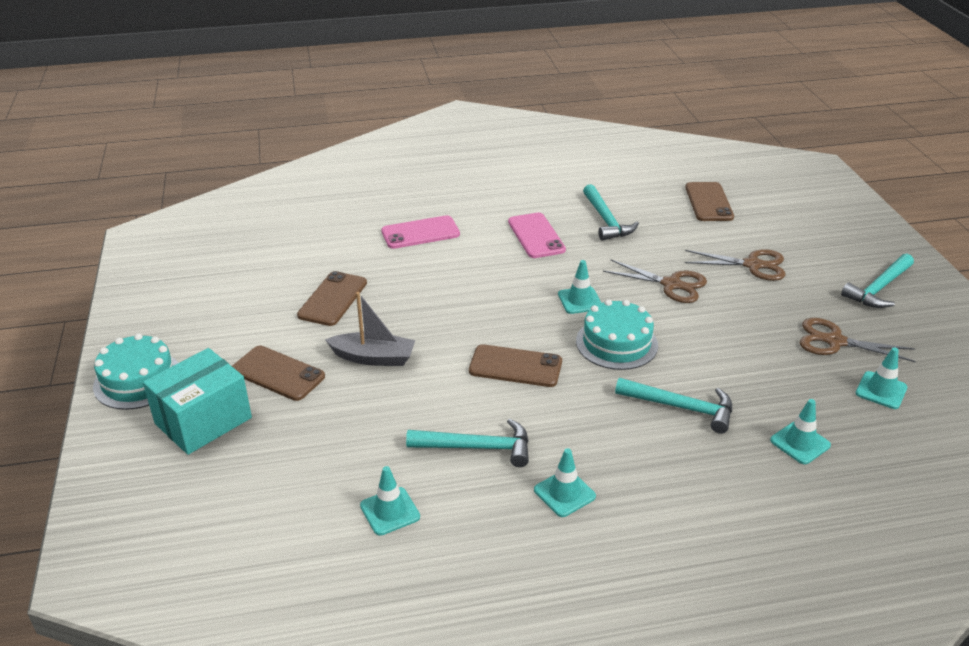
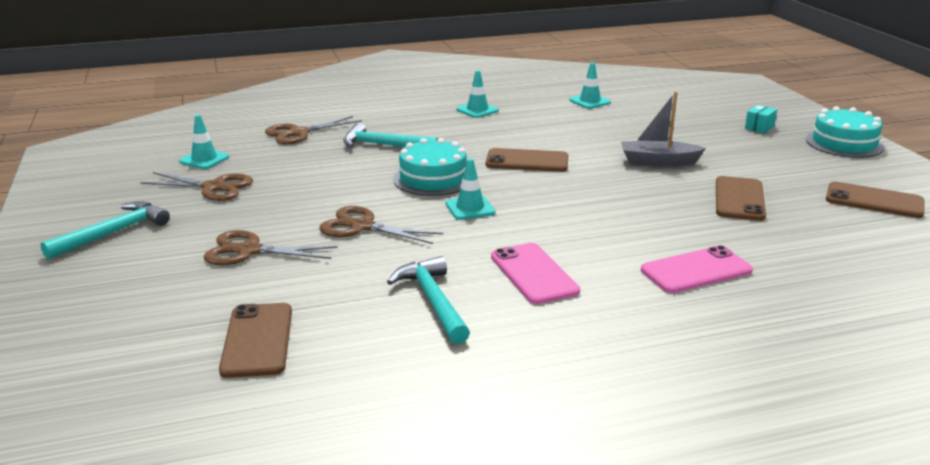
camera: 175 degrees right, 10 degrees down
turquoise box [143,348,252,455] -> turquoise box [745,105,777,133], size x0.43
brown phone [232,346,325,401] -> brown phone moved to [826,182,925,218]
turquoise hammer [406,419,529,467] -> none
turquoise traffic cone [770,399,831,464] -> brown scissors [265,116,362,144]

